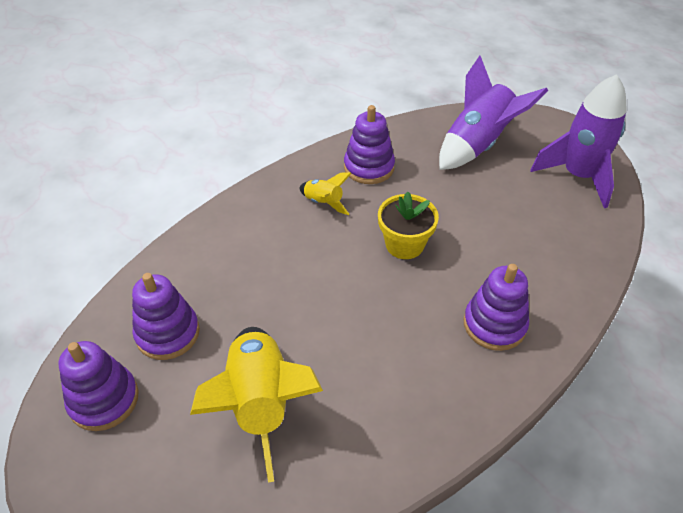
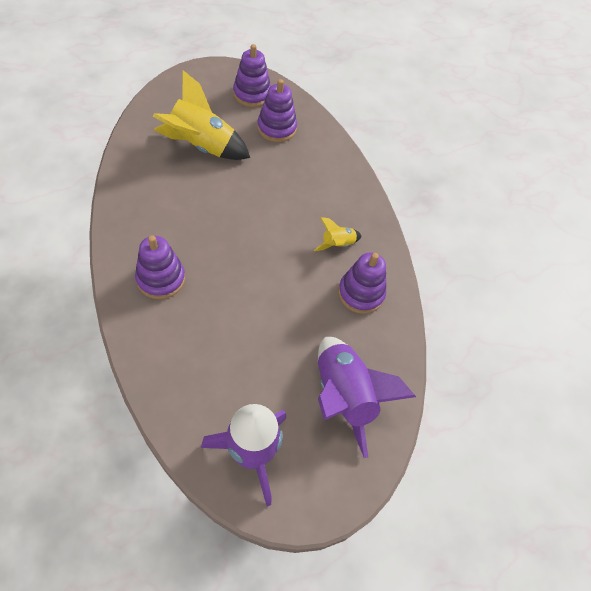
camera: 110 degrees right, 10 degrees up
yellow flower pot [378,191,439,259] -> none

